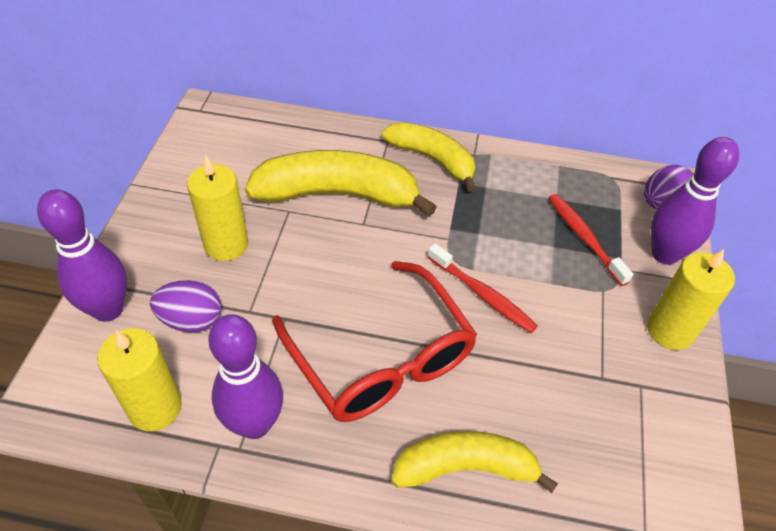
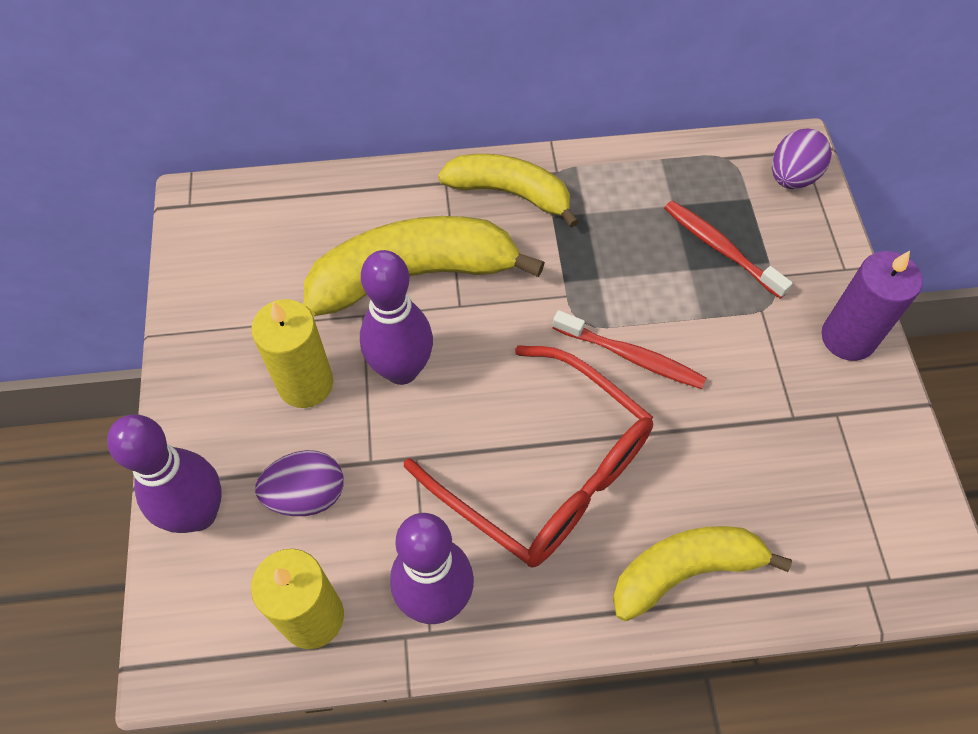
camera: 15 degrees left, 10 degrees up
yellow candle [647,249,735,350] -> purple candle [821,251,923,361]
purple bowling pin [651,137,739,265] -> purple bowling pin moved to [360,250,433,385]

